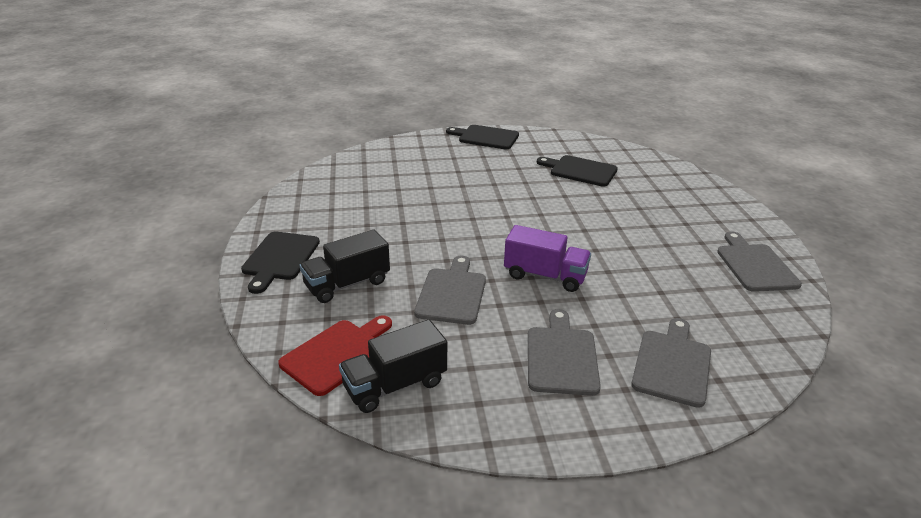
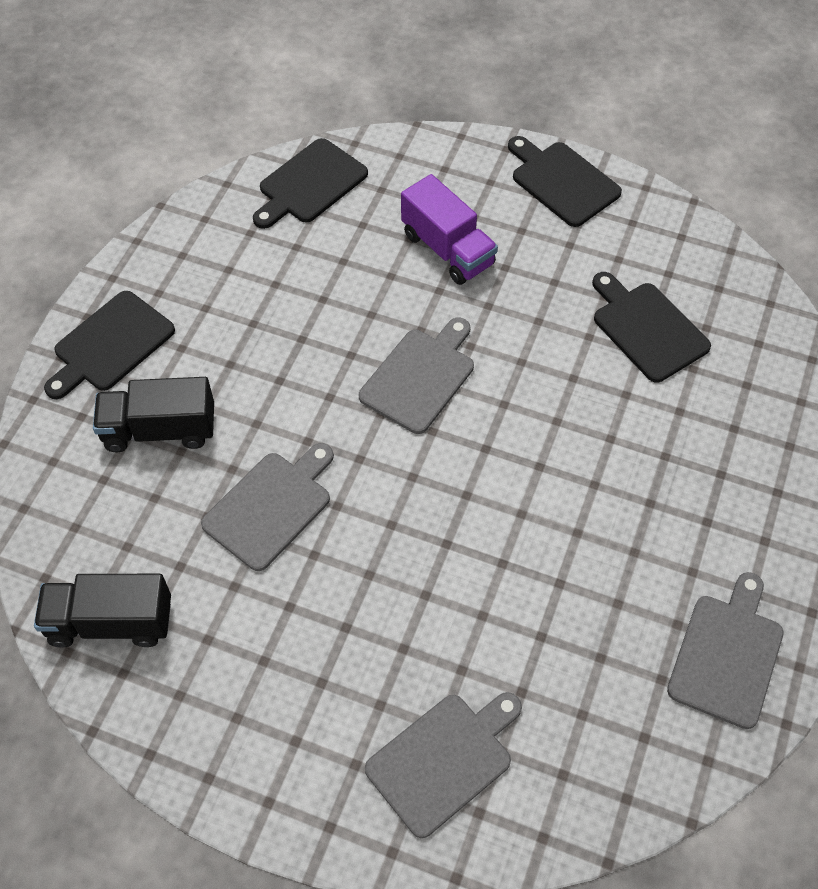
camera: 30 degrees right, 25 degrees up
red cutting board [278,315,392,396] -> none
purple truck [504,225,591,292] -> purple truck moved to [401,174,498,285]
grey cutting board [528,309,601,396] -> grey cutting board moved to [359,318,474,434]
none -> black cutting board [253,138,368,229]

